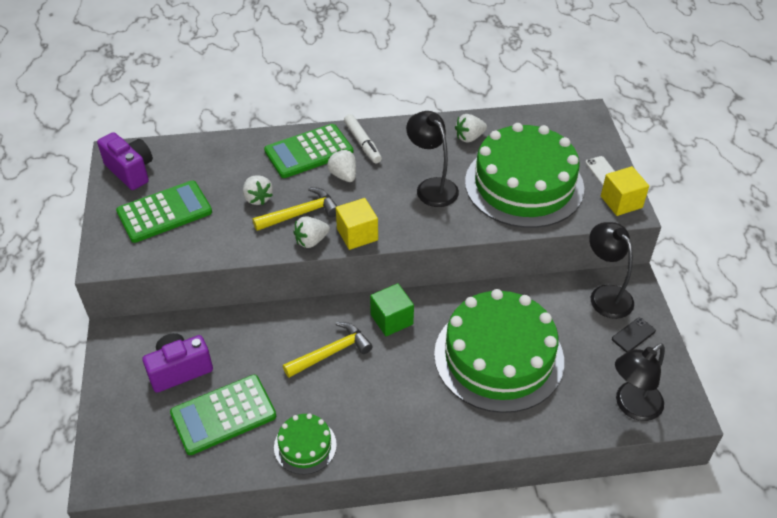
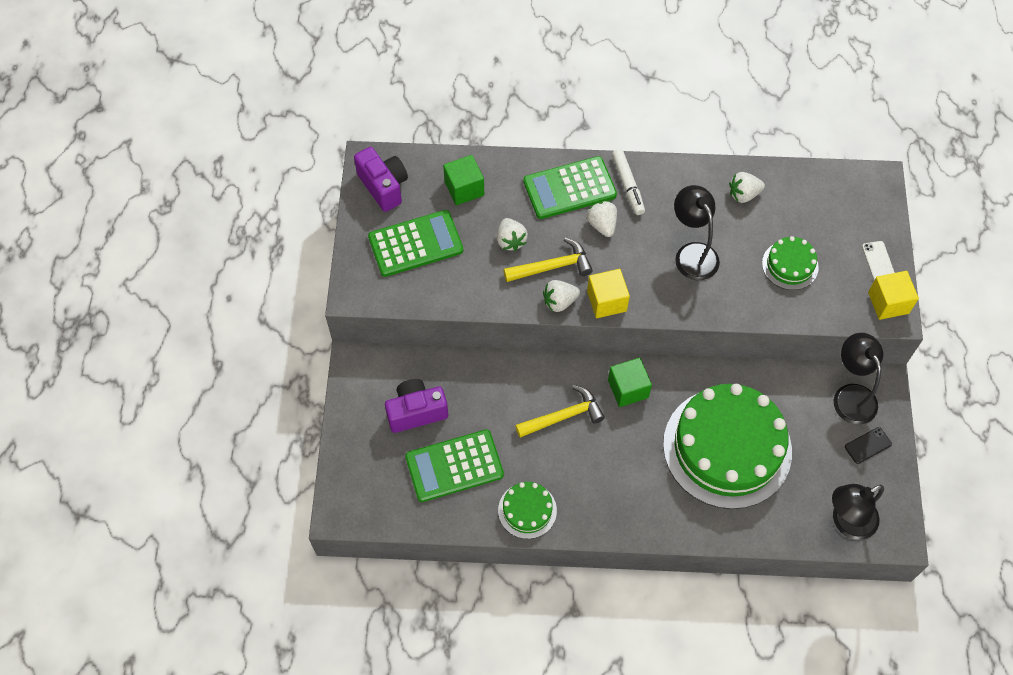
camera: 10 degrees right, 15 degrees up
green cake [465,123,584,228] -> green cake [762,236,819,290], size x0.45
none -> green cube [443,155,484,205]

